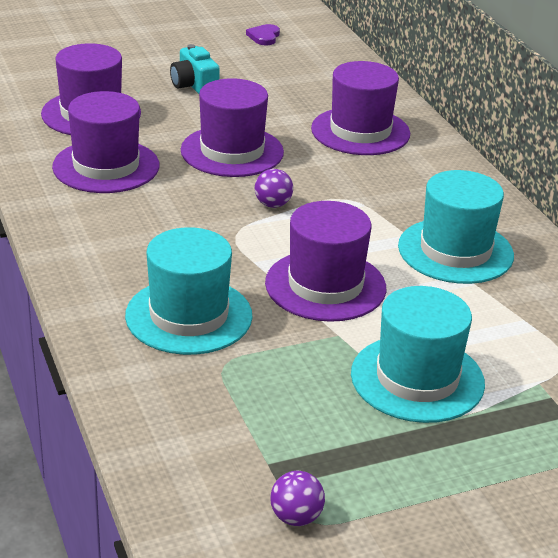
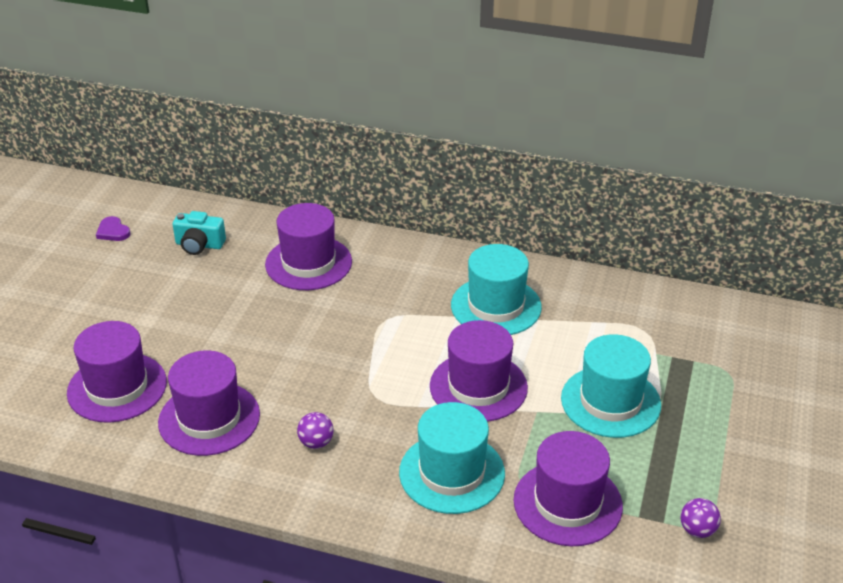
camera: 50 degrees left, 5 degrees up
turquoise camera [170,44,220,94] -> turquoise camera moved to [173,211,226,255]
purple hat [181,78,284,177] -> purple hat moved to [514,431,623,546]
purple ball [255,169,293,208] -> purple ball moved to [297,412,334,449]

